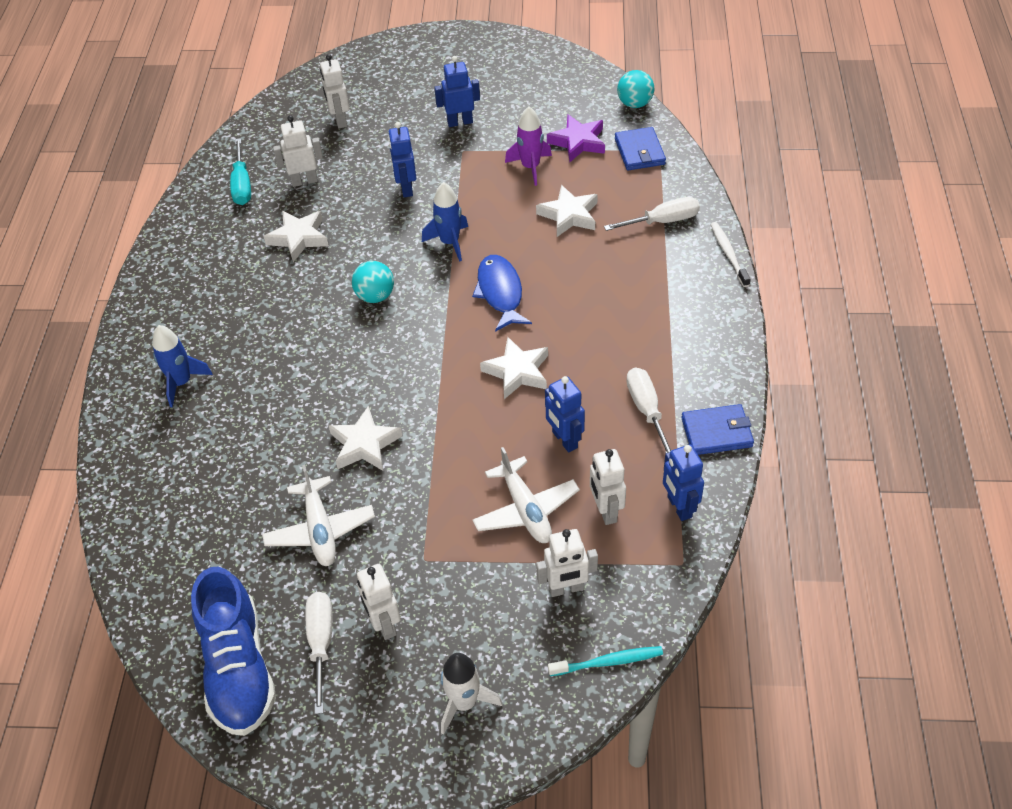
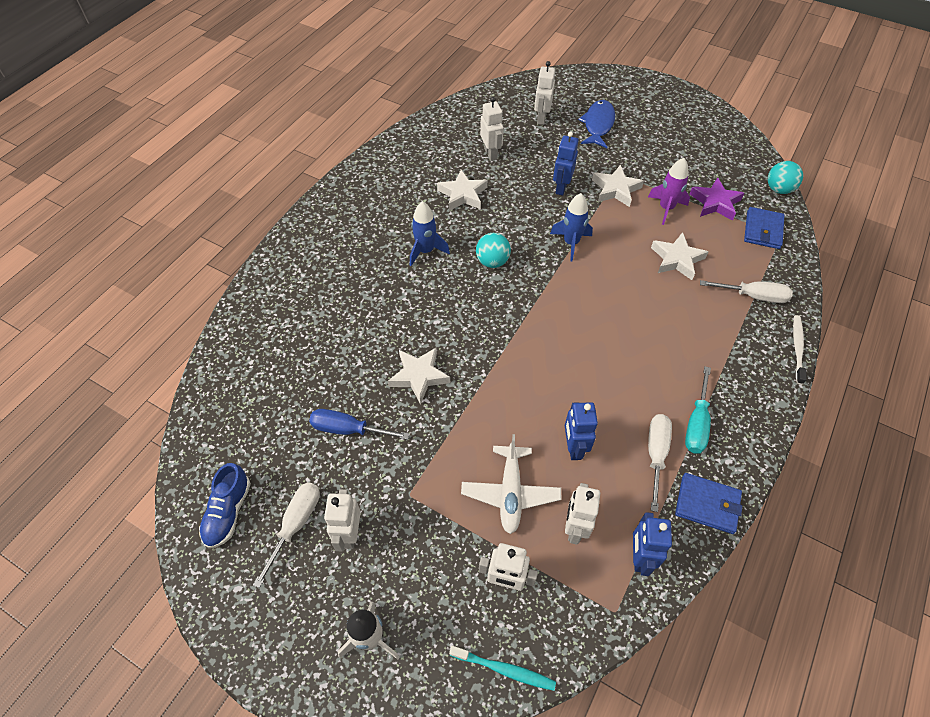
camera: 25 degrees right, 5 degrees up
blue rocket [152,325,213,407] -> blue rocket moved to [410,201,450,266]
blue shoe [191,567,276,736] -> blue shoe [199,463,251,548], size x0.60
turquoise screwdriver [230,138,251,205] -> turquoise screwdriver moved to [685,366,711,454]
white plane [262,465,375,566] -> blue screwdriver [309,409,409,440]
white robot [273,115,323,187] -> white robot turned 60 degrees clockwise [480,97,504,161]
blue robot [434,56,480,127] -> none
blue fish [472,255,532,332] -> blue fish moved to [578,100,615,148]
white star [480,337,548,399] -> white star moved to [592,165,644,207]

